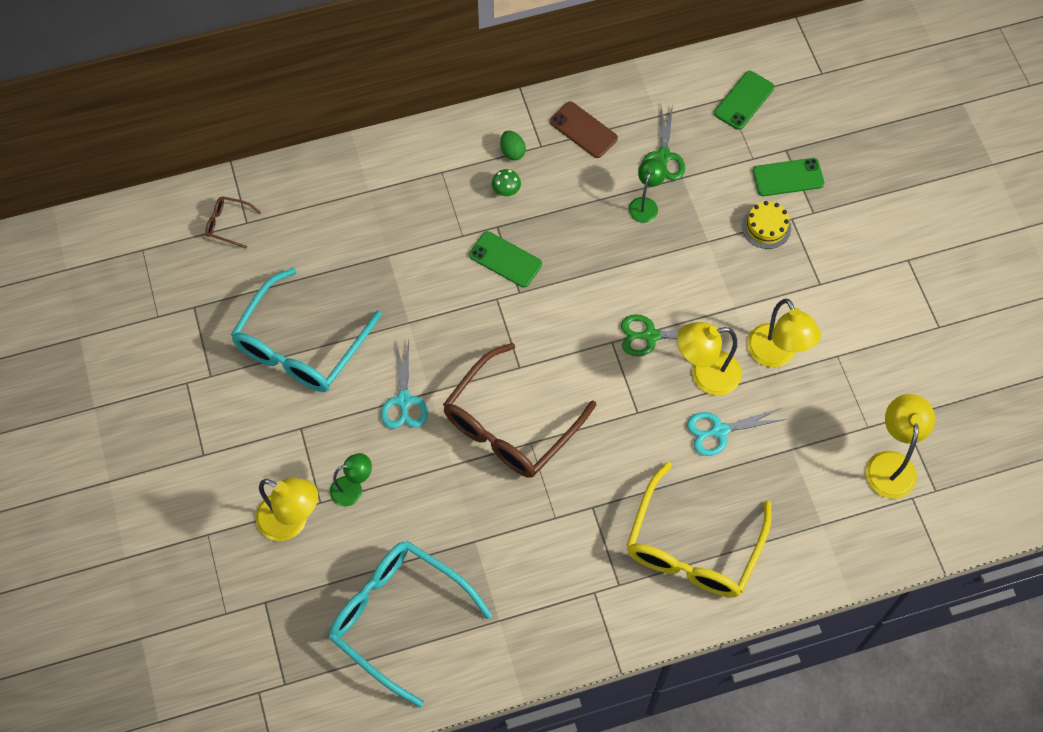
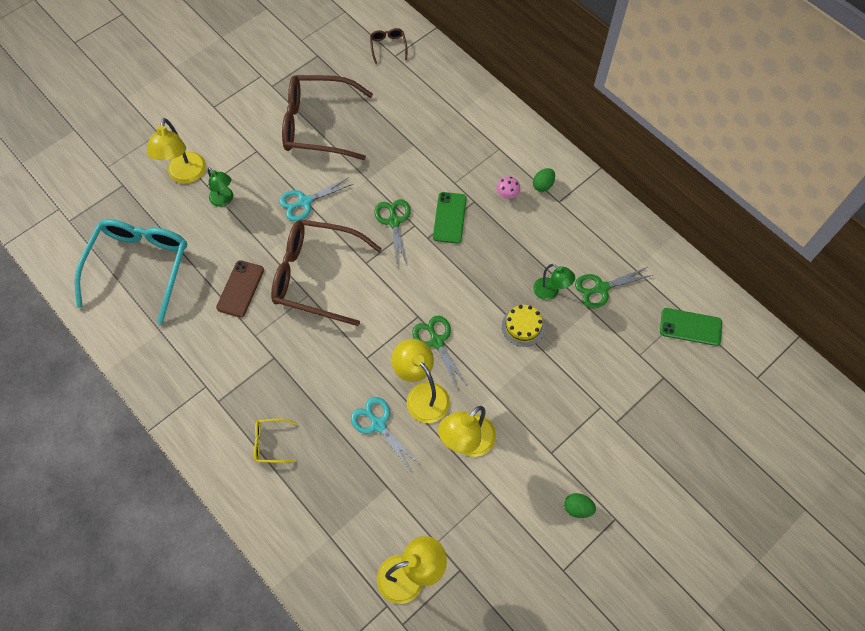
camera: 65 degrees right, 0 degrees up
turquoise glasses [231,268,382,392] -> brown glasses [282,75,373,160]
green mushroom [492,169,521,196] -> pink mushroom [496,176,520,199]
brown phone [550,101,618,158] -> brown phone moved to [216,260,264,318]
yellow glasses [626,462,772,598] -> yellow glasses [254,418,297,463], size x0.42
green lamp [629,159,666,223] -> green lamp turned 45 degrees clockwise [533,264,575,300]
yellow cake [742,201,791,249] -> yellow cake moved to [502,305,545,347]
green phone [753,158,825,196] -> none
none -> green scissors [374,199,411,265]
none -> green egg [564,493,596,518]

